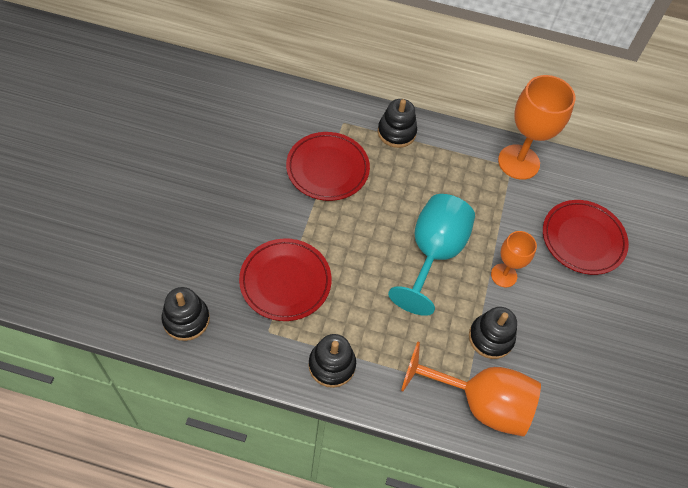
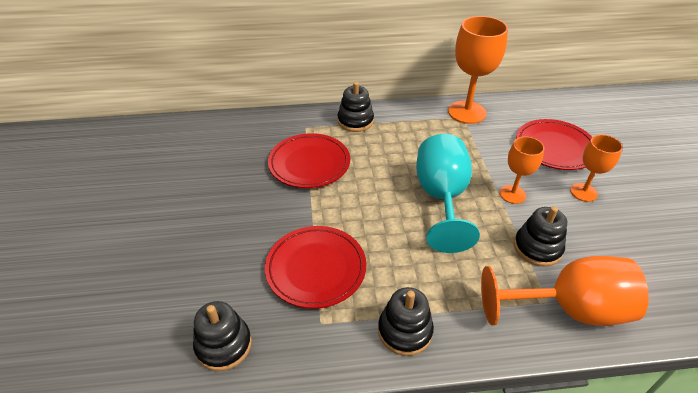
camera: 15 degrees left, 15 degrees down
none -> orange goblet [570,135,623,202]

